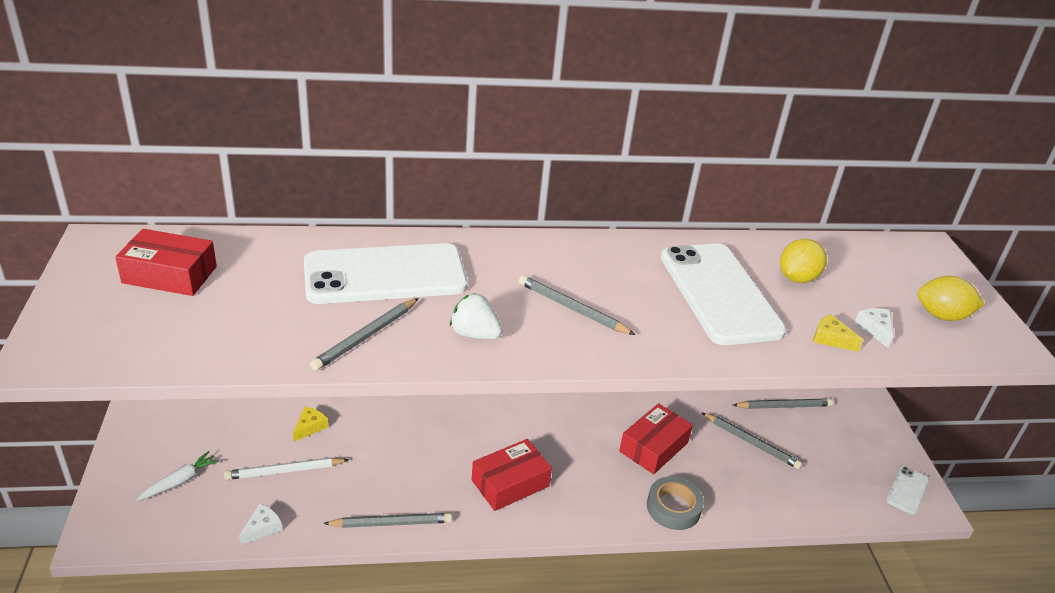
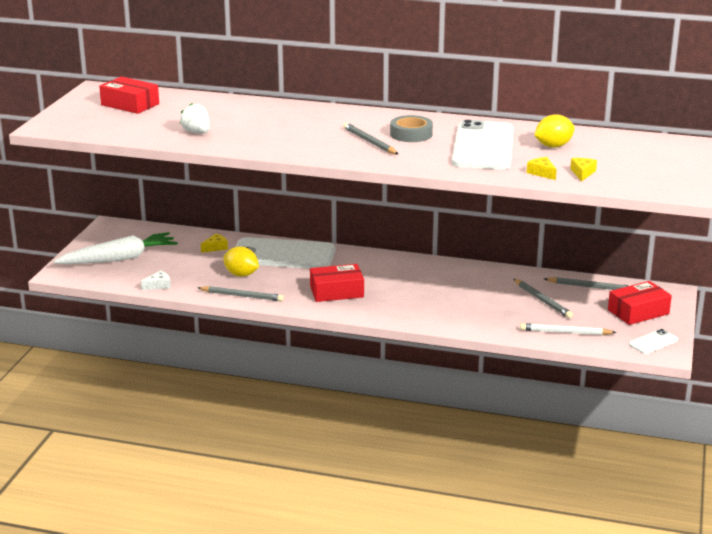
camera: 25 degrees right, 10 degrees down
white carrot [137,451,219,501] -> white carrot [54,232,178,264], size x2.12
white pencil [224,457,349,480] -> white pencil moved to [520,323,617,335]
white phone [304,243,468,304] -> white phone moved to [235,237,335,269]
grey pencil [310,298,419,371] -> none
white strawberry [450,293,502,339] -> white strawberry moved to [180,103,210,133]
red box [619,403,693,474] -> red box moved to [608,281,672,325]
grey tape [647,476,704,530] -> grey tape moved to [390,115,433,142]
white cheese [854,308,893,348] -> yellow cheese [570,158,597,181]
yellow lemon [917,276,985,321] -> yellow lemon moved to [223,246,259,277]

